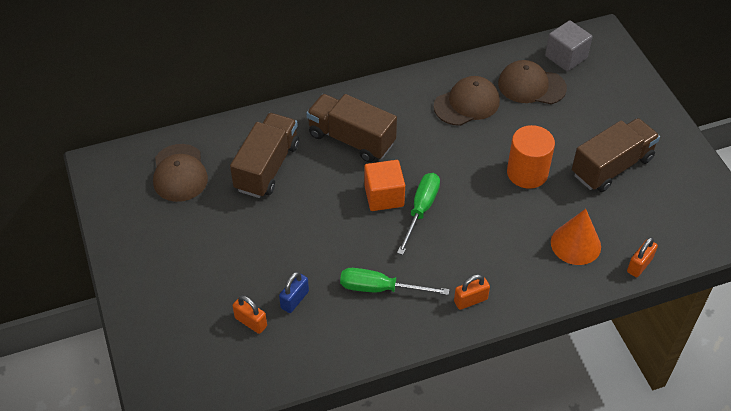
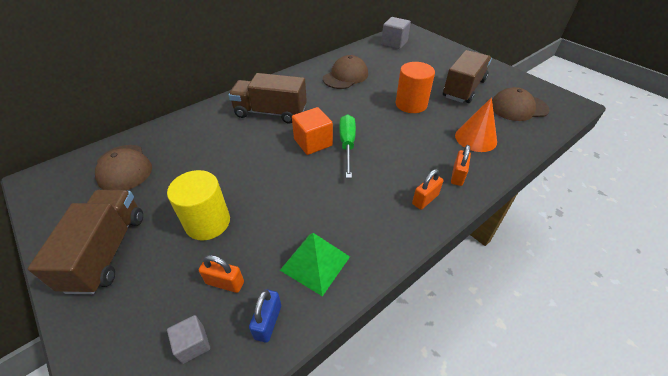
camera: 20 degrees left, 5 degrees down
brown truck [230,113,299,198] -> brown truck moved to [28,190,143,294]
blue padlock [279,272,309,313] -> blue padlock moved to [249,289,281,343]
green screwdriver [340,268,449,295] -> none
brown cap [498,60,567,104] -> brown cap moved to [492,87,550,121]
orange padlock [627,237,658,277] -> orange padlock moved to [451,145,471,186]
none -> yellow cylinder [167,170,230,240]
none -> grey cube [167,315,210,364]
none -> green pyramid [280,233,350,296]

